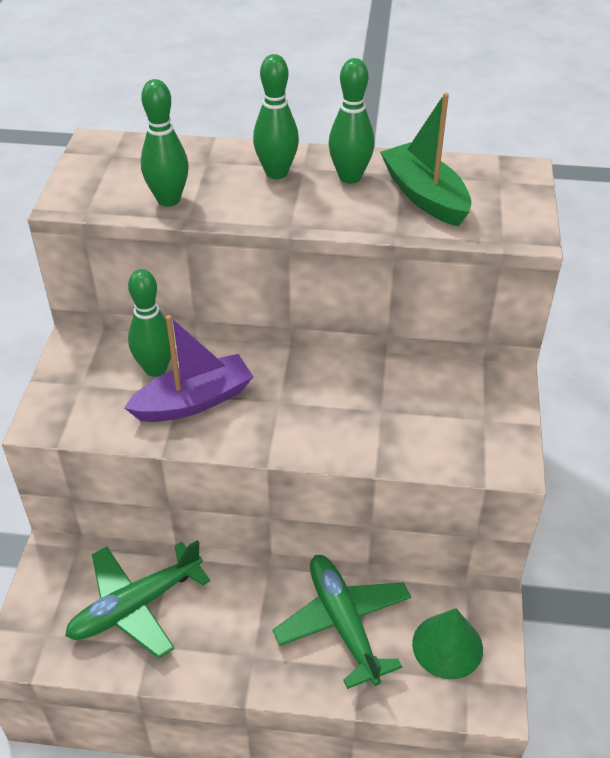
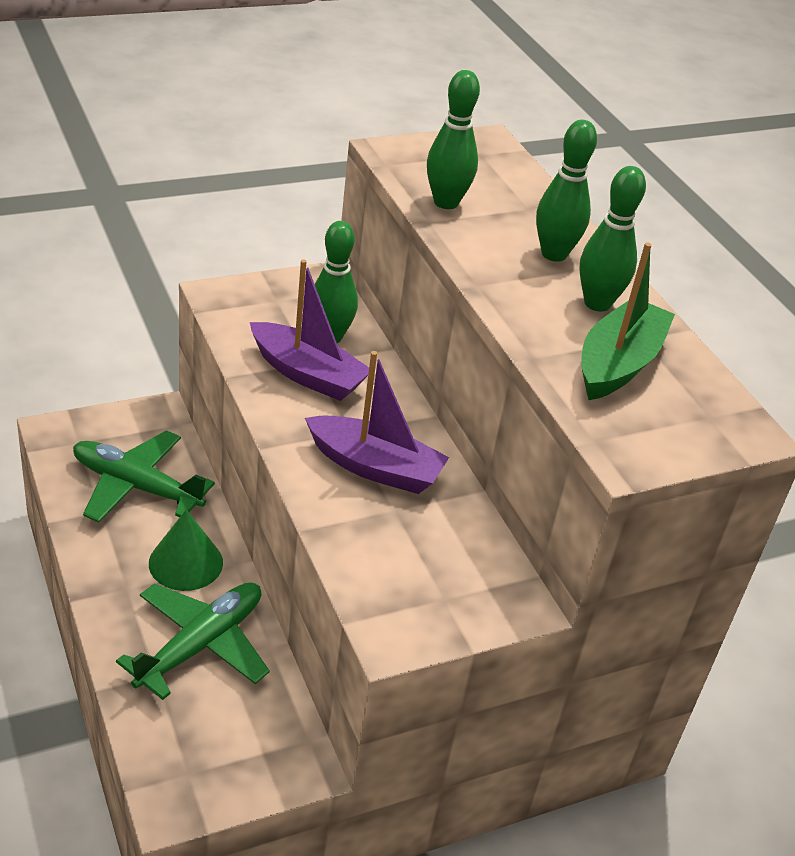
camera: 55 degrees right, 5 degrees down
green cone [412,608,483,679] -> green cone moved to [149,510,223,591]
none -> purple boat [305,351,449,494]

